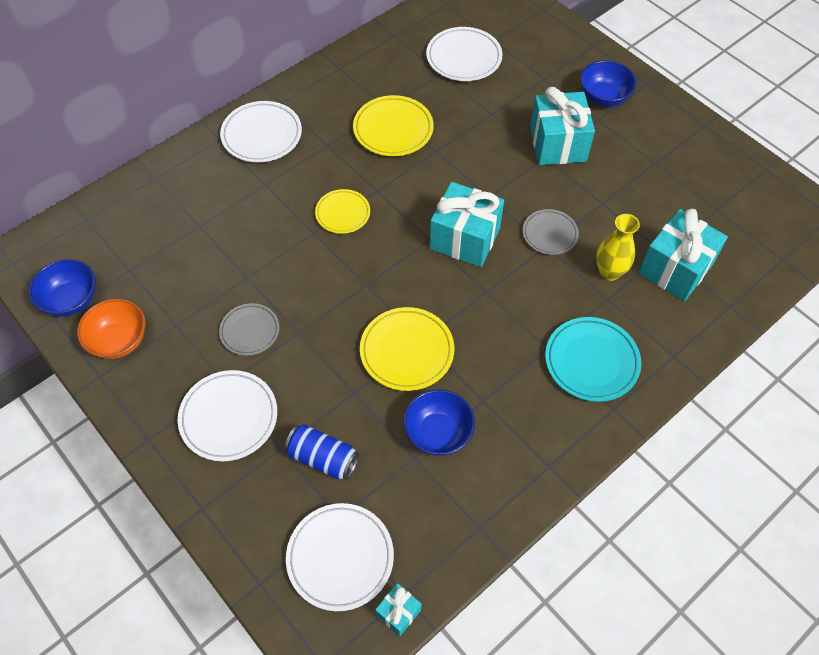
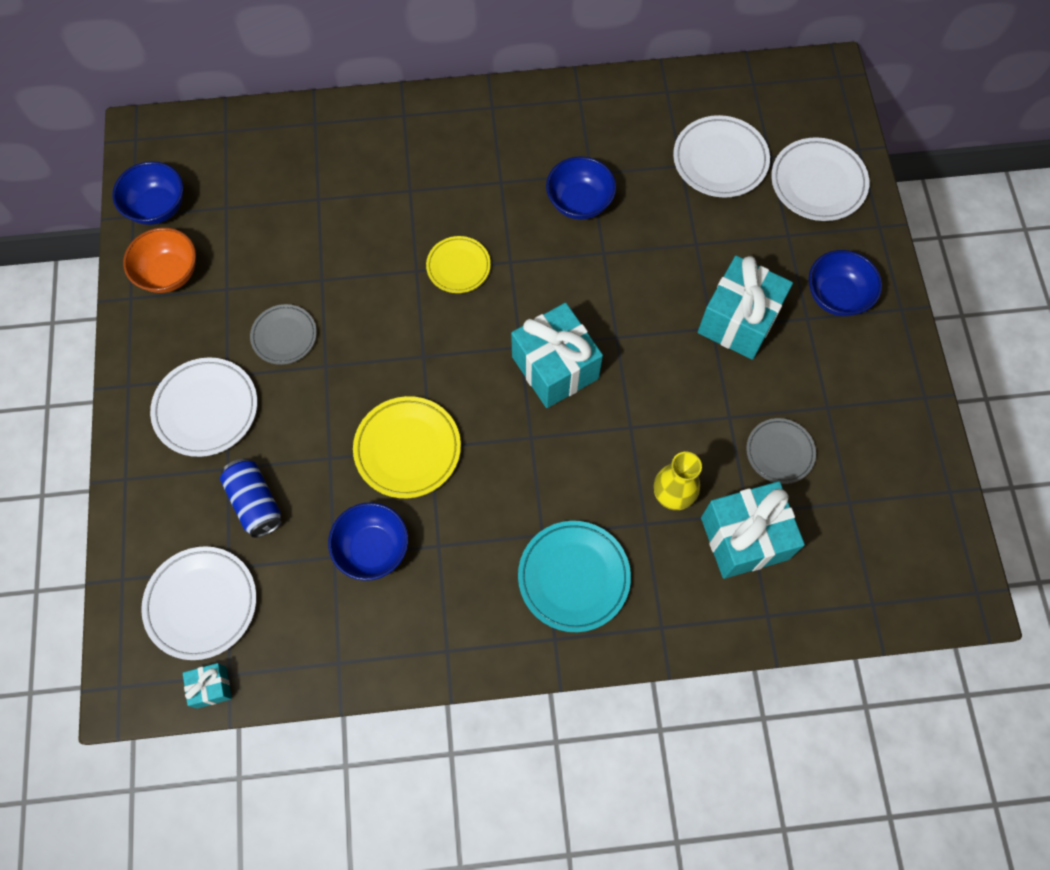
camera: 35 degrees right, 10 degrees up
white plate [220,101,302,162] -> white plate moved to [771,137,869,221]
yellow plate [353,95,434,156] -> blue bowl [546,156,616,220]
grey plate [523,209,579,255] -> grey plate moved to [746,418,816,484]

